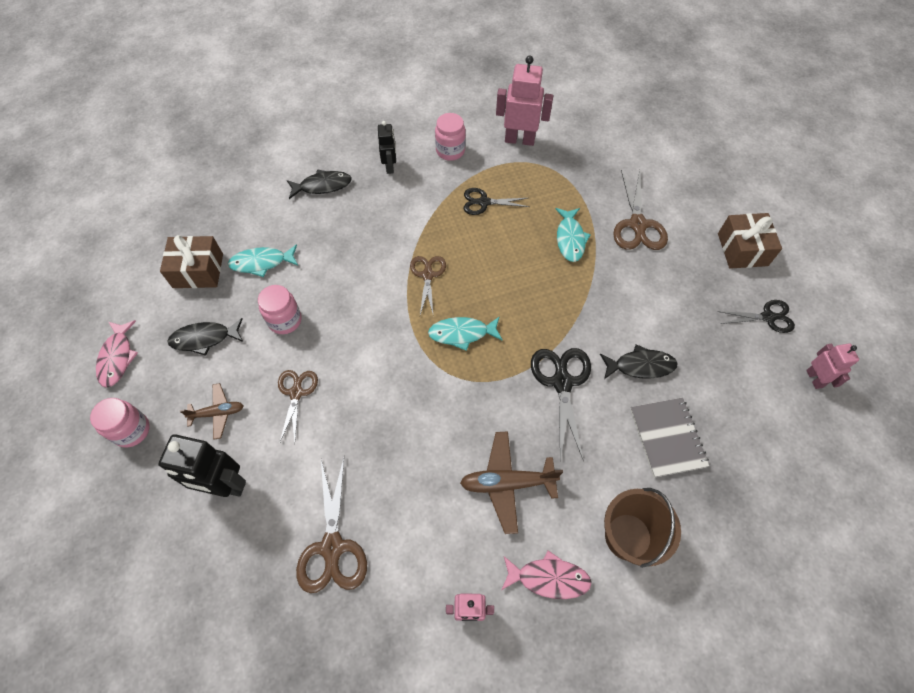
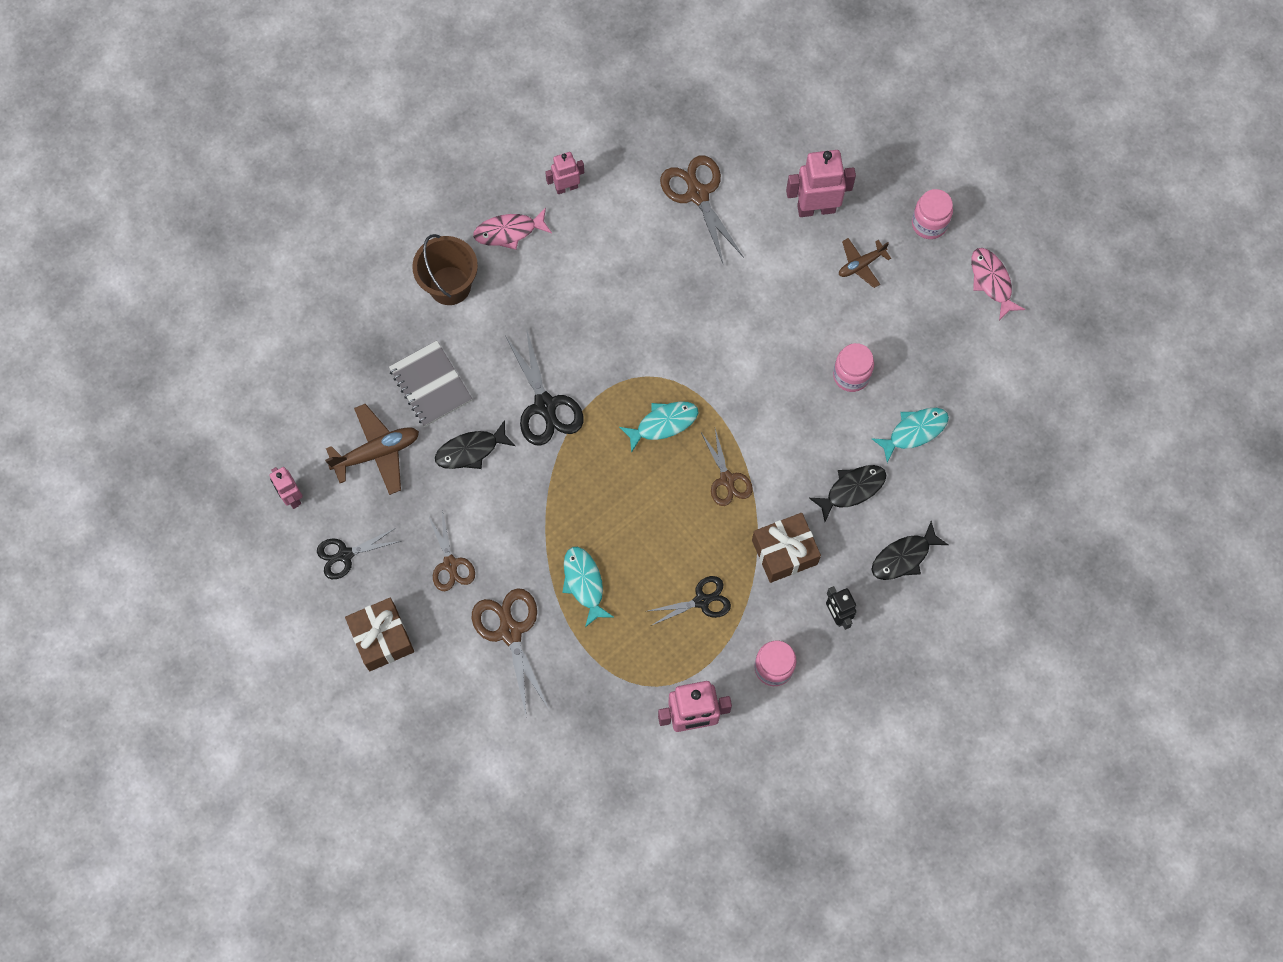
camera: 160 degrees right, 10 degrees up
black robot [158,435,246,497] -> pink robot [786,150,856,217]
brown gift [160,235,223,288] -> brown gift moved to [752,513,821,583]
black fish [167,318,243,356] -> black fish moved to [809,465,887,521]
brown scissors [278,370,318,444] -> brown scissors moved to [428,511,475,591]
brown plane [460,431,563,534] -> brown plane moved to [325,404,419,495]

